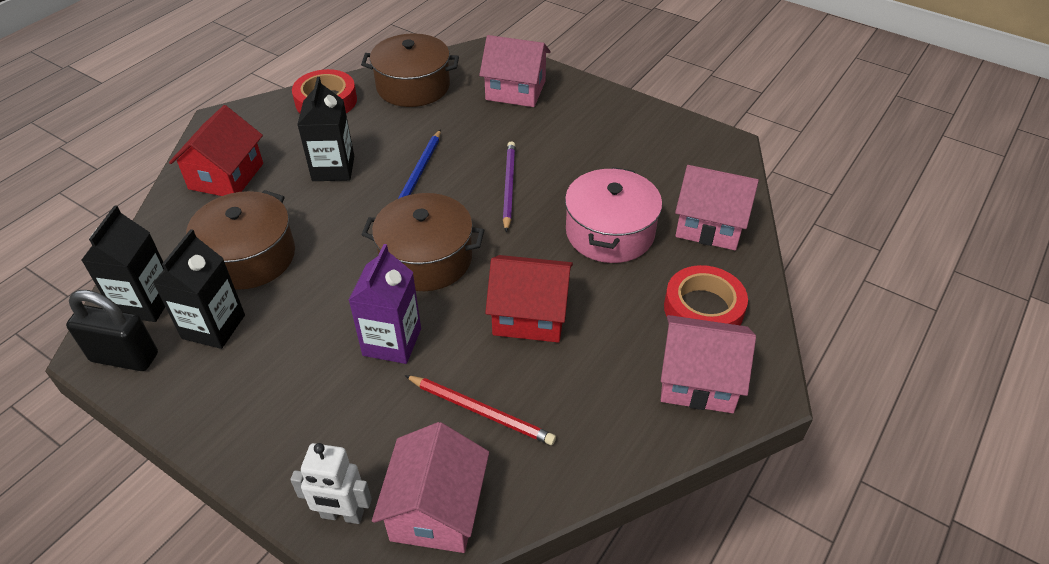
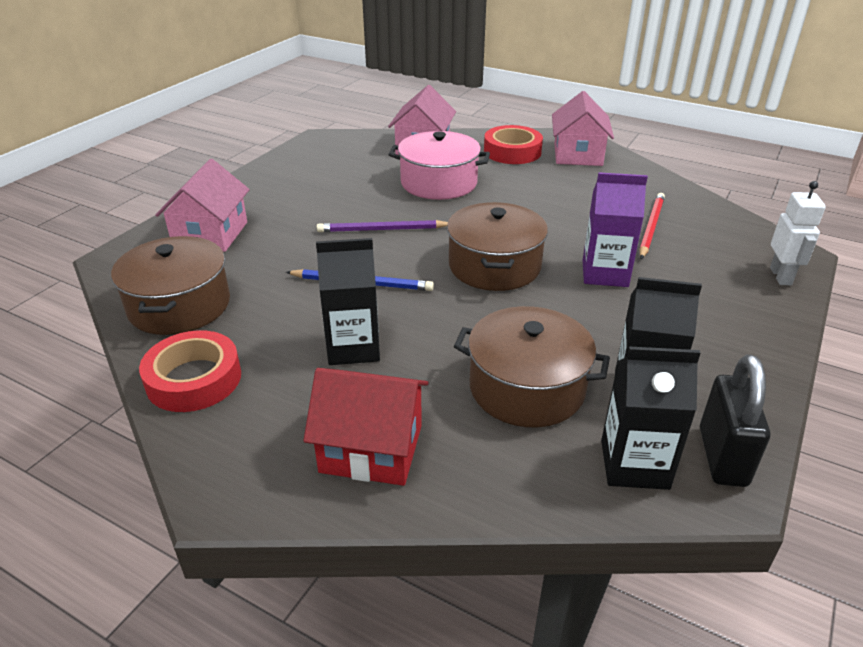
camera: 95 degrees left, 10 degrees down
pink house [372,422,489,553] -> none
red house [485,255,573,343] -> none

